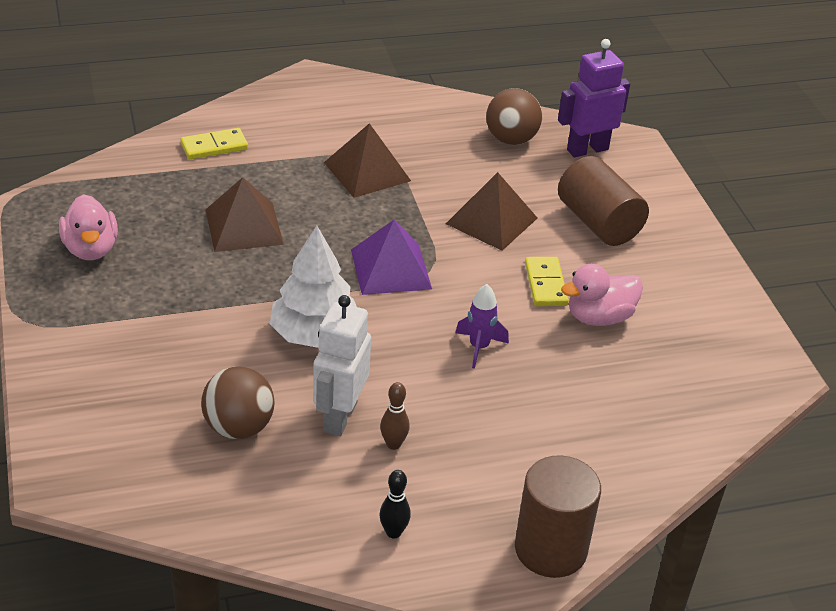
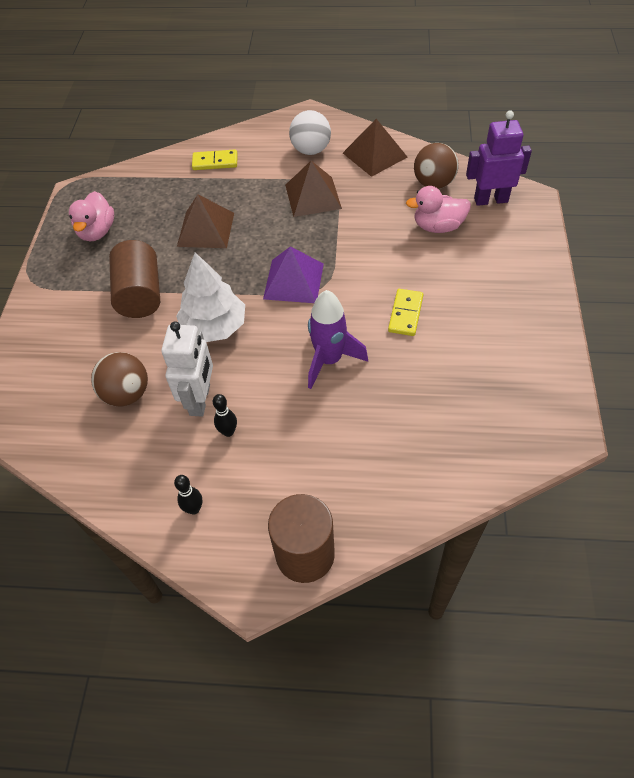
camera: 25 degrees right, 15 degrees up
white robot [313,295,371,436] -> white robot turned 150 degrees clockwise [161,321,213,417]
brown bowling pin [380,382,410,450] -> black bowling pin [213,394,237,437]
brown pyramid [446,172,537,251] -> brown pyramid moved to [343,119,407,177]
purple rocket [455,284,509,369] -> purple rocket [308,290,368,389], size x1.60
brown cylinder [558,156,649,246] -> brown cylinder moved to [109,240,160,318]
pink duck [561,264,643,326] -> pink duck moved to [406,186,471,233]
none -> white ball [289,110,331,155]

